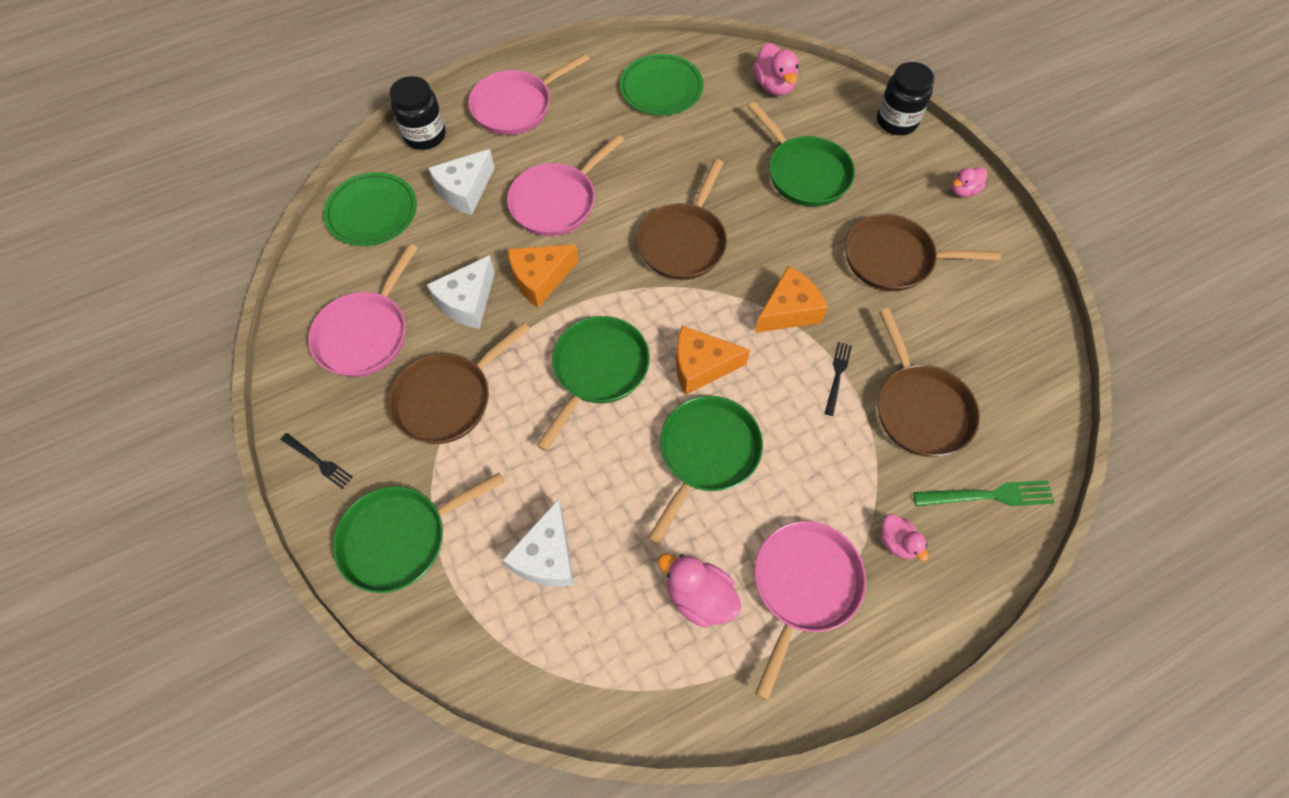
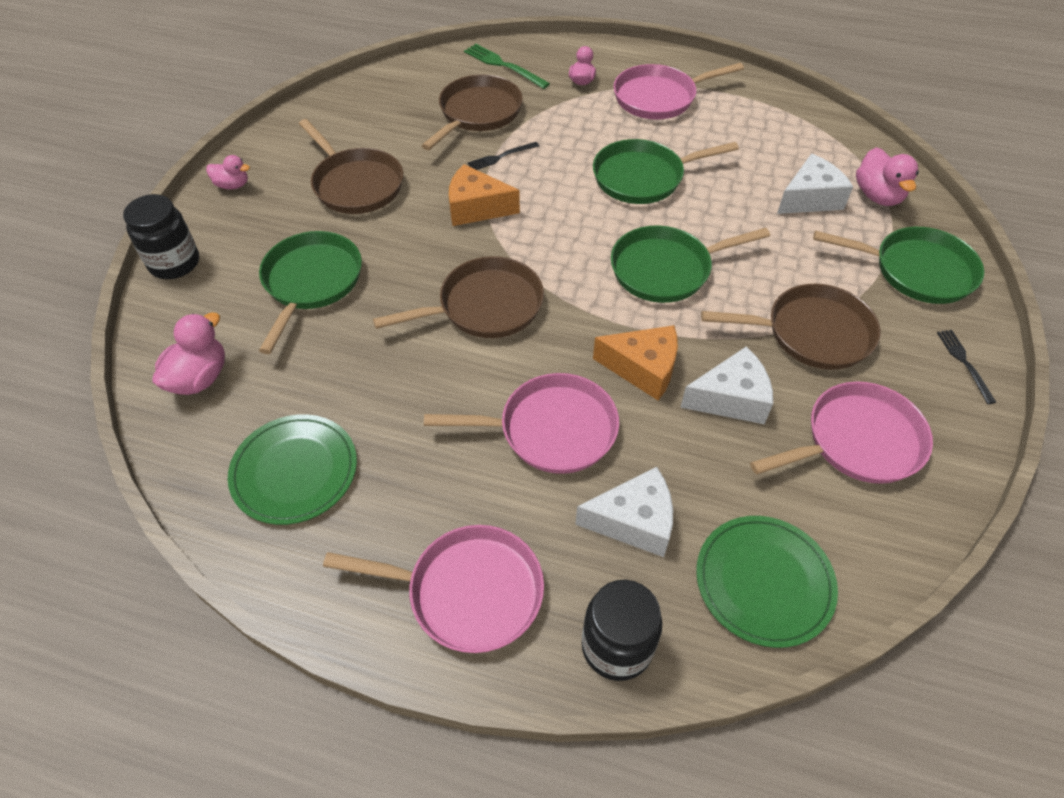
camera: 135 degrees left, 10 degrees down
pink duck [658,554,741,628] -> pink duck moved to [856,148,919,206]
orange cheese [676,326,750,395] -> none

